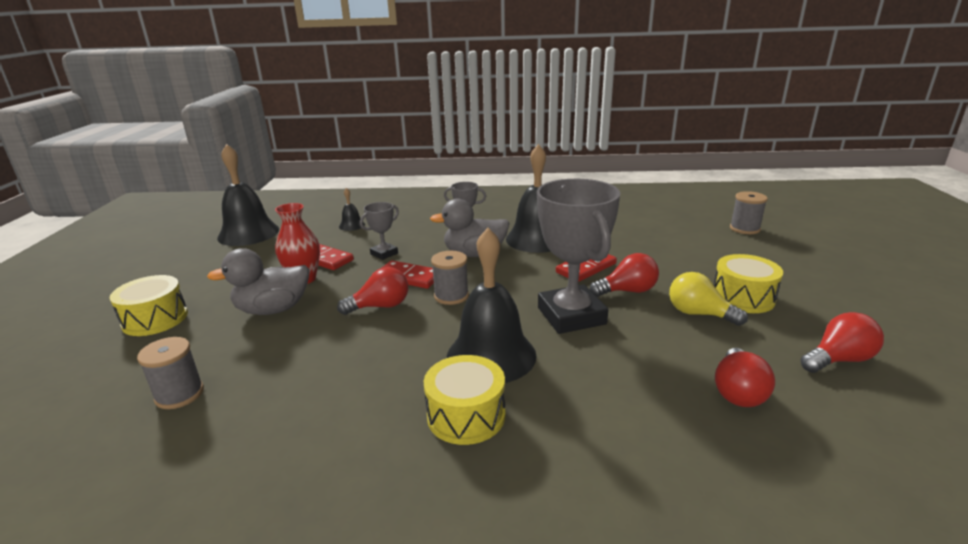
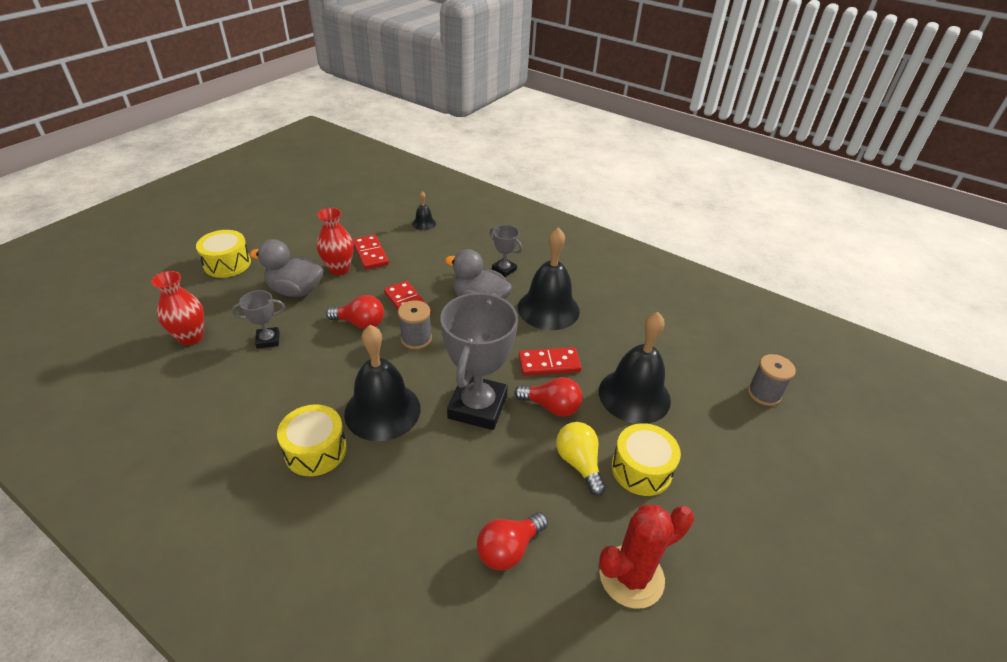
camera: 30 degrees right, 15 degrees up
grey spool [137,337,204,409] -> red vase [151,271,204,345]
black bell [217,144,279,246] -> black bell moved to [599,312,671,424]
grey trophy [360,202,399,260] -> grey trophy moved to [232,290,285,349]
red light bulb [801,312,884,373] -> red cactus [599,505,694,609]

